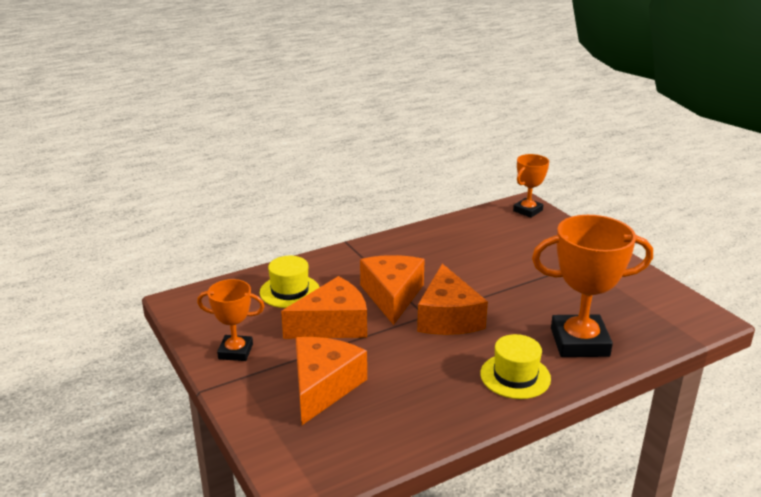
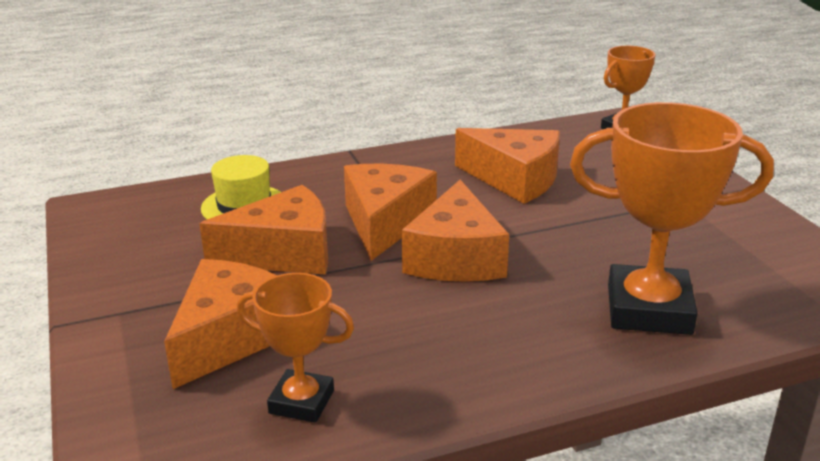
camera: 10 degrees right, 0 degrees up
orange trophy [197,279,264,361] -> orange trophy moved to [237,273,354,423]
yellow hat [480,334,551,399] -> none
none -> orange cheese [455,128,560,204]

